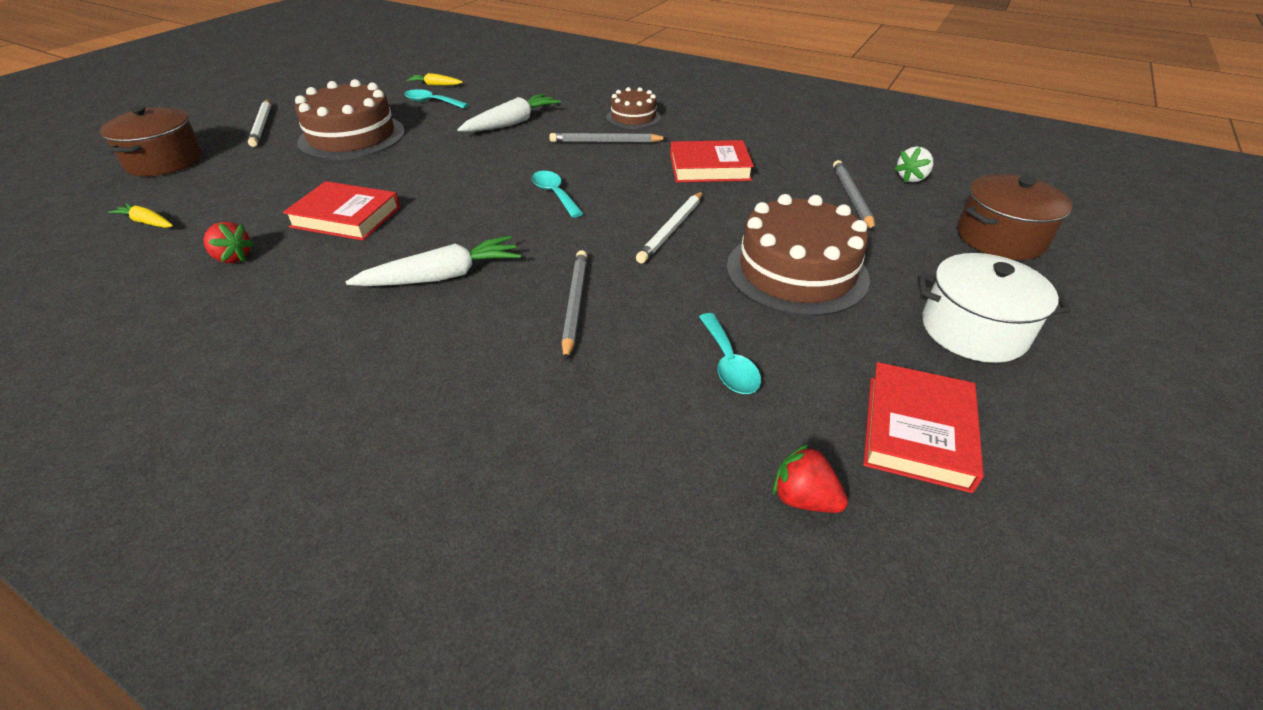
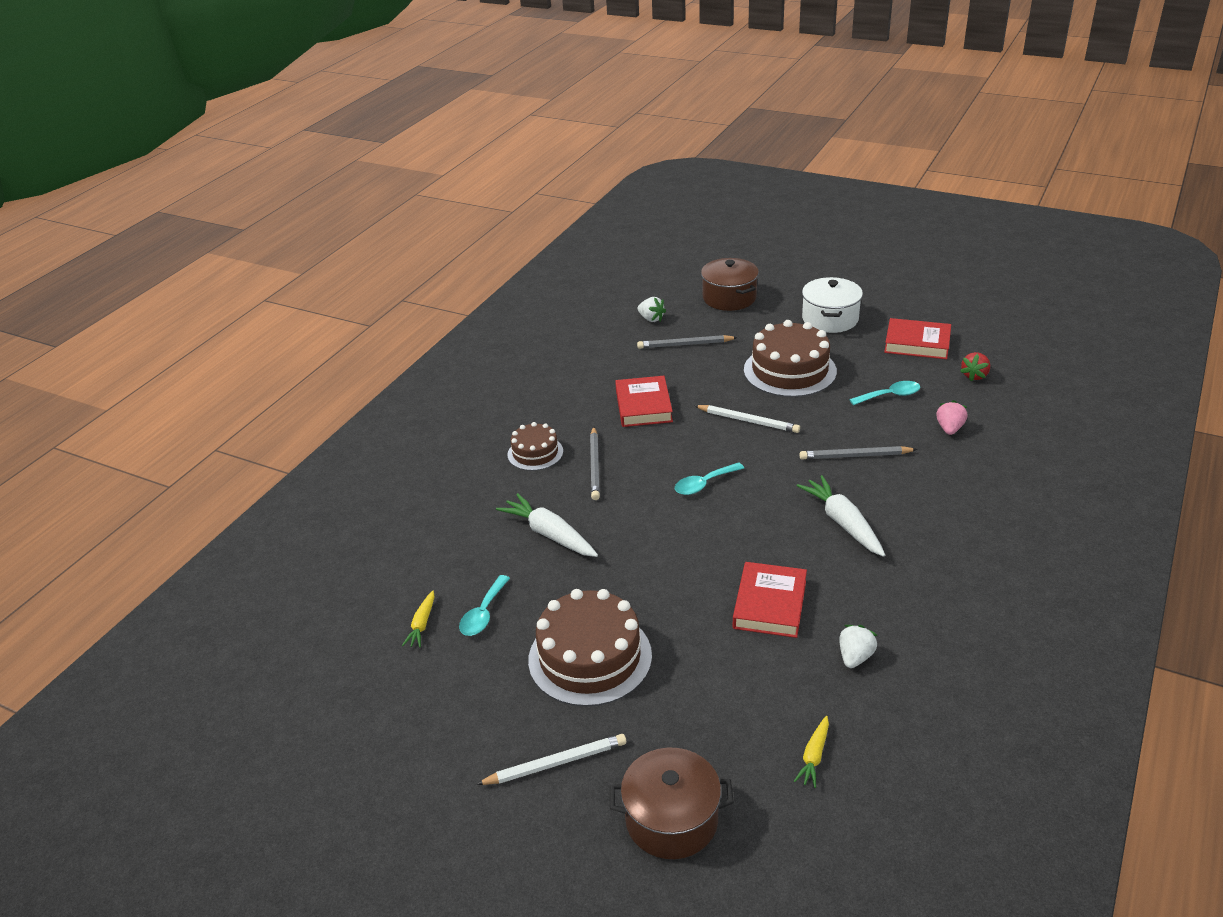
camera: 90 degrees left, 5 degrees down
red strawberry [203,222,255,263] -> white strawberry [839,625,877,668]
none -> pink strawberry [936,400,967,435]

